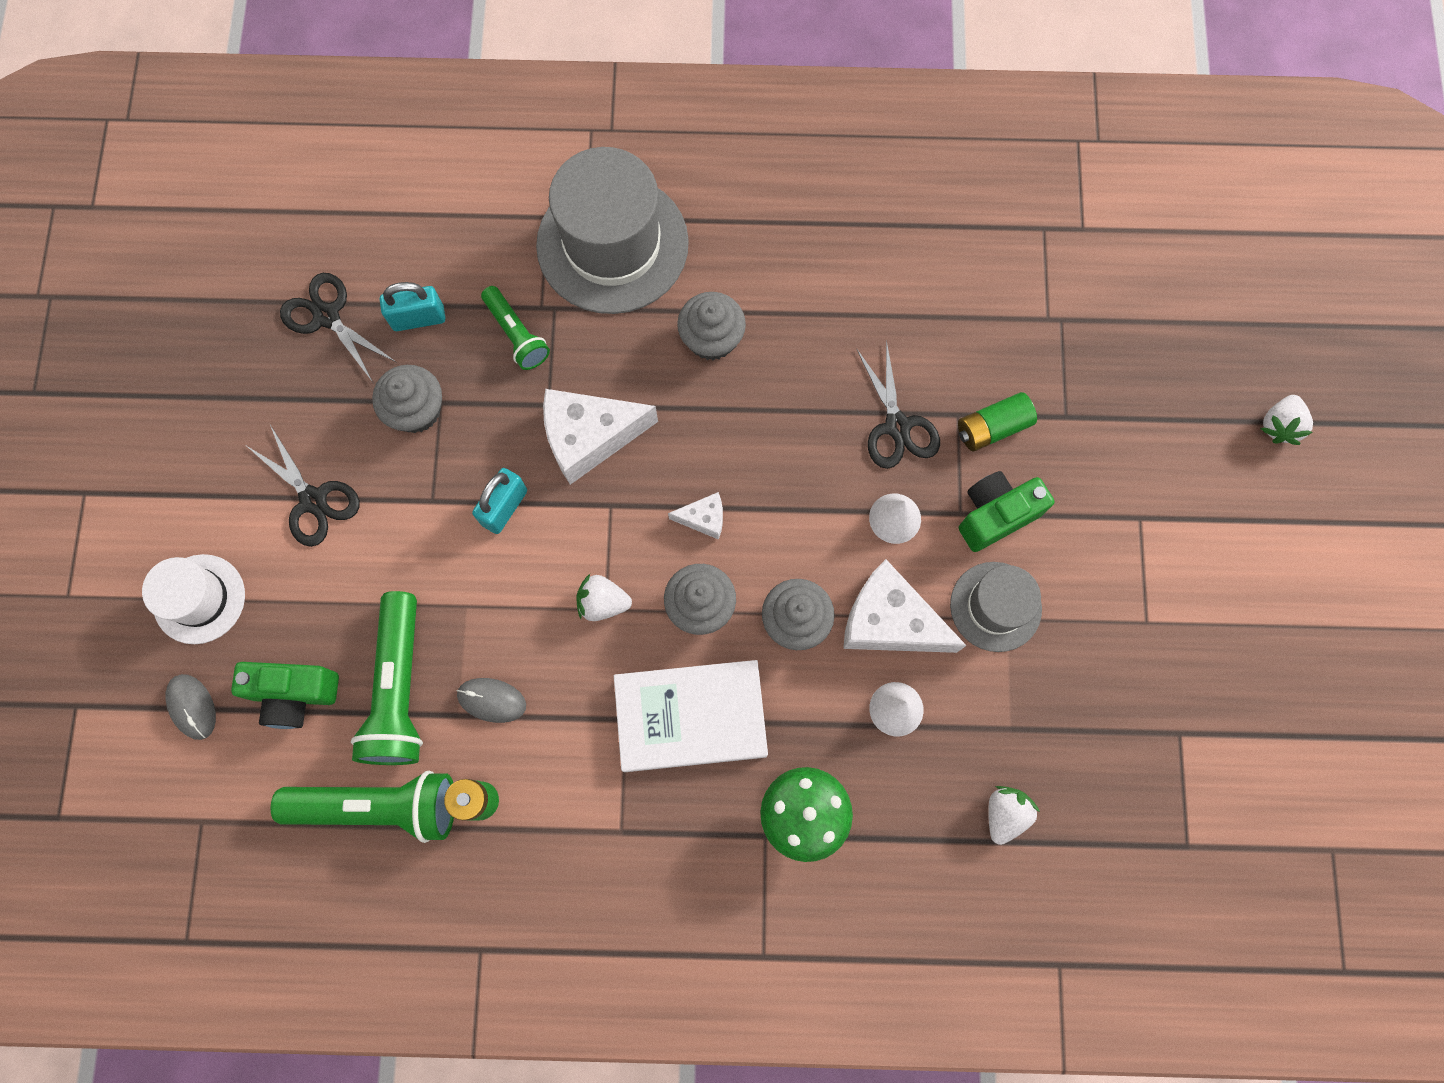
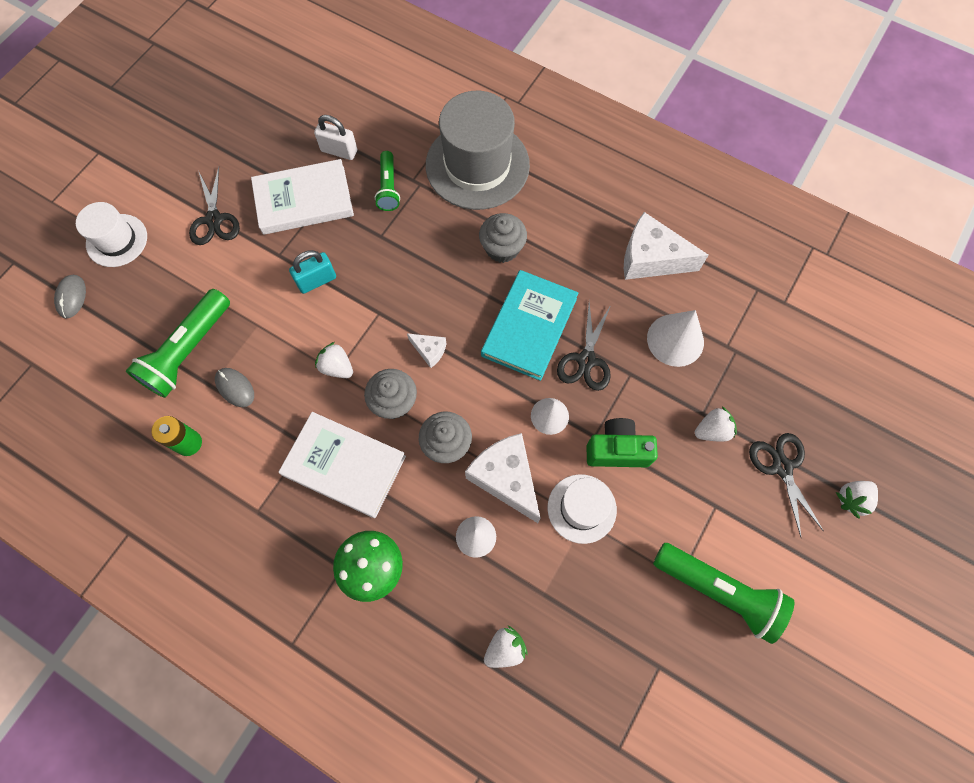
camera: 30 degrees right, 5 degrees down
green camera [231,662,339,729] -> none
green flashlight [271,771,454,843] -> green flashlight moved to [653,543,794,644]
black scissors [280,273,397,382] -> black scissors moved to [749,433,824,537]
grey cupcake [372,365,442,433] -> white book [251,159,354,235]
turquoise padlock [380,282,445,331] -> white padlock [314,115,357,160]
white cheese [543,389,658,485] -> white cheese moved to [624,212,709,280]
grey hat [950,562,1042,652] -> white hat [548,474,617,544]
green battery [958,392,1037,451] -> none
none -> turquoise book [481,270,578,381]
none -> white cone [647,310,704,367]
none -> white strawberry [695,406,737,442]

